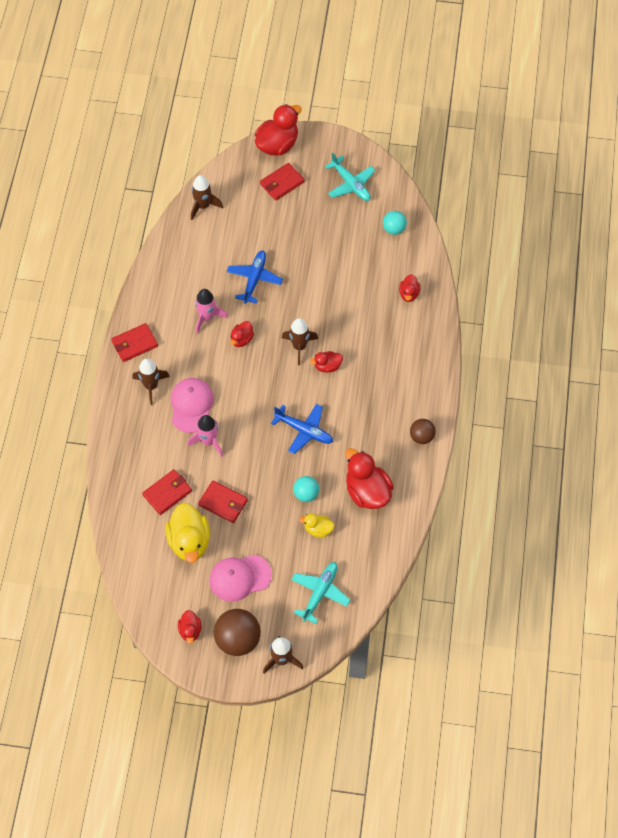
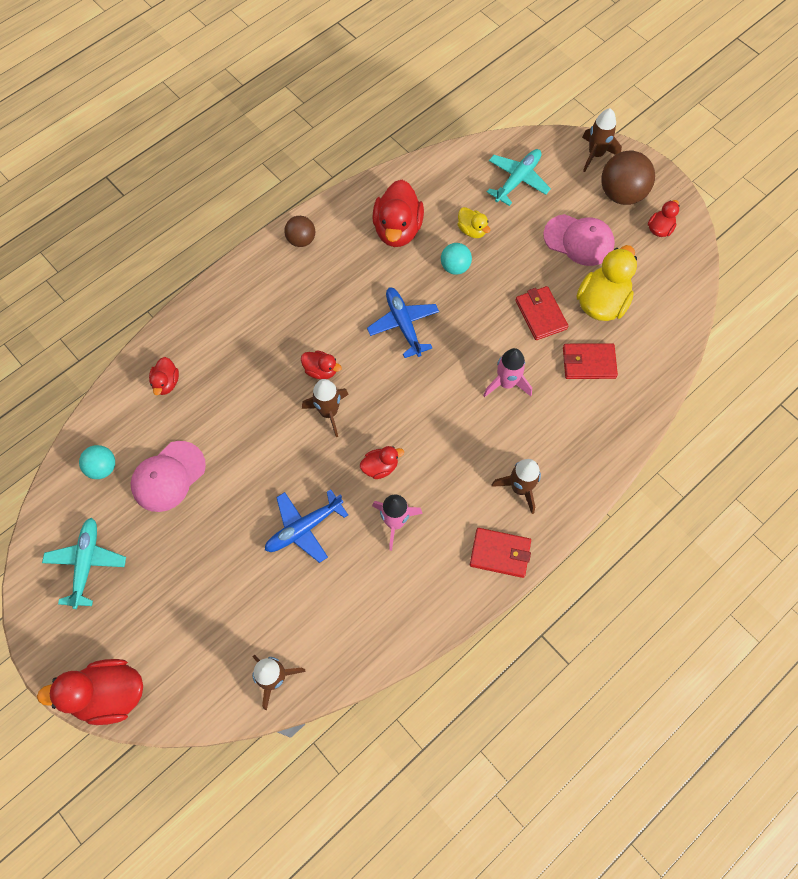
camera: 140 degrees left, 5 degrees up
pink cap [171,378,214,433] -> pink cap moved to [131,441,206,512]
red wallet [260,163,305,201] -> none
turquoise plane [291,562,350,624] -> turquoise plane turned 150 degrees clockwise [487,149,551,206]
red duck [399,274,421,302] -> red duck turned 135 degrees clockwise [149,357,179,395]

